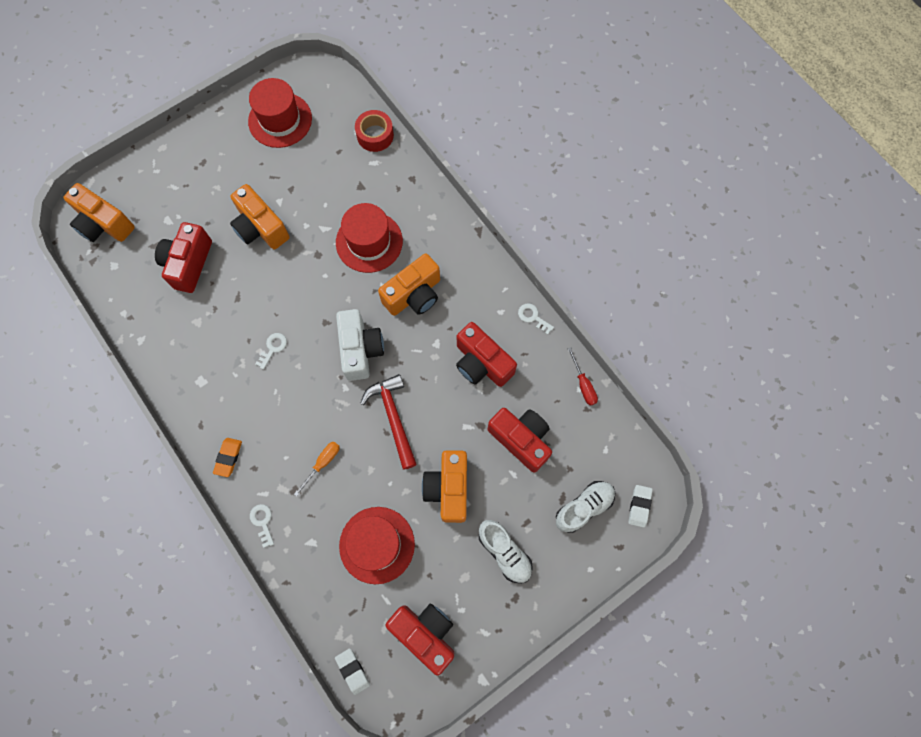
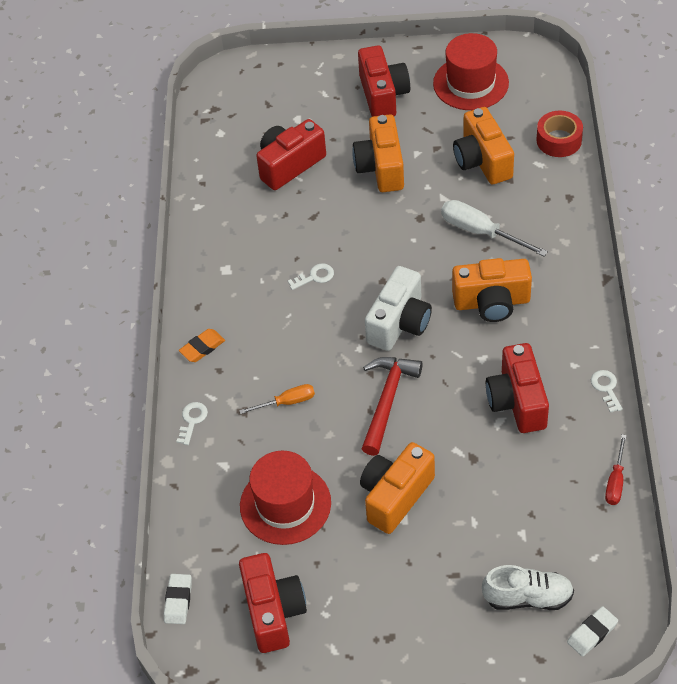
camera: 40 degrees right, 20 degrees down
orange camera [64,183,135,242] -> orange camera moved to [453,107,514,184]
red hat [336,203,403,273] -> white screwdriver [441,200,548,257]
white shoe [479,520,533,584] -> none
red camera [488,408,552,473] -> red camera moved to [358,45,410,117]

